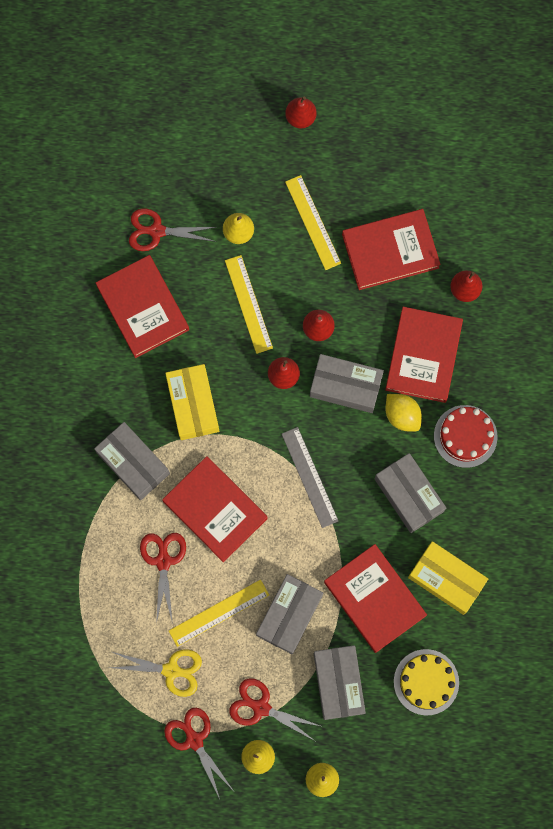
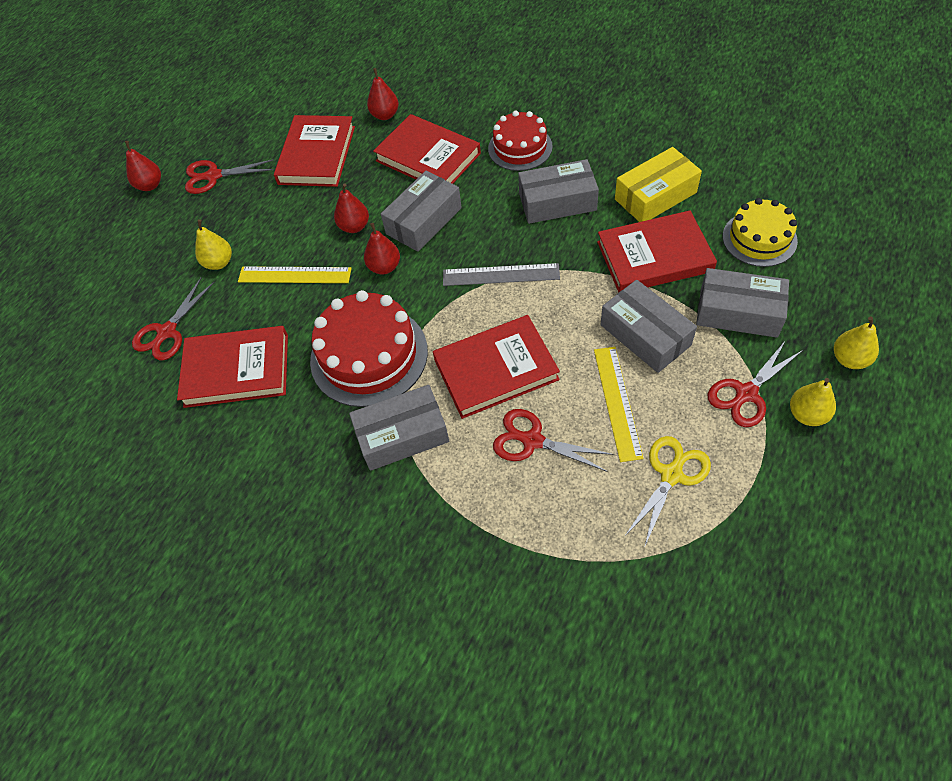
camera: 60 degrees left, 20 degrees down
red scissors [164,708,233,799] -> red scissors moved to [185,159,274,194]
yellow box [165,364,219,440] -> red cake [310,290,428,407]
yellow ruler [285,175,341,270] -> none
yellow lemon [385,394,422,432] -> none

